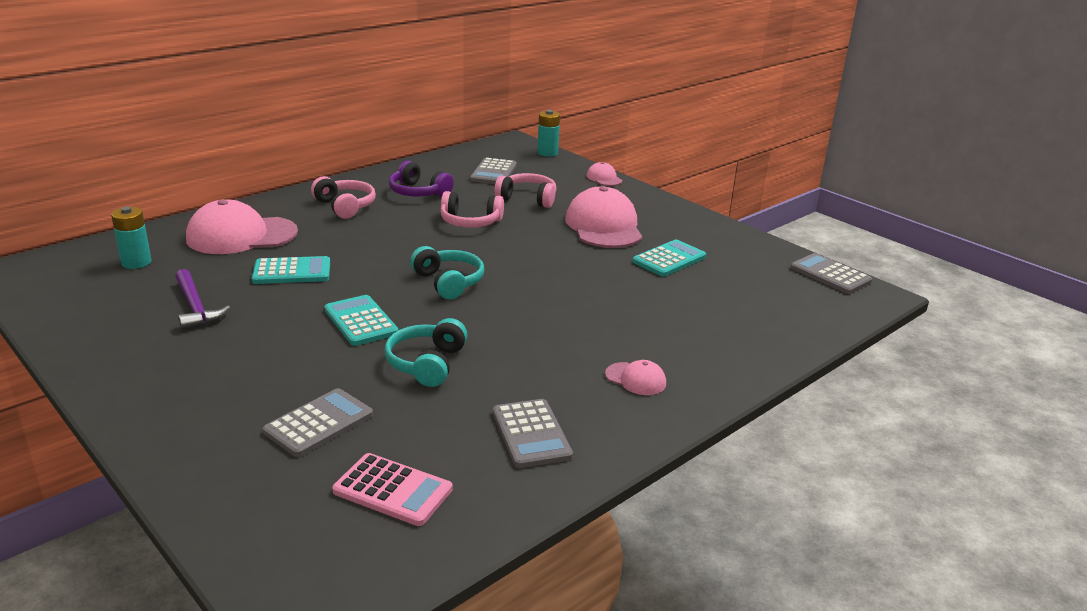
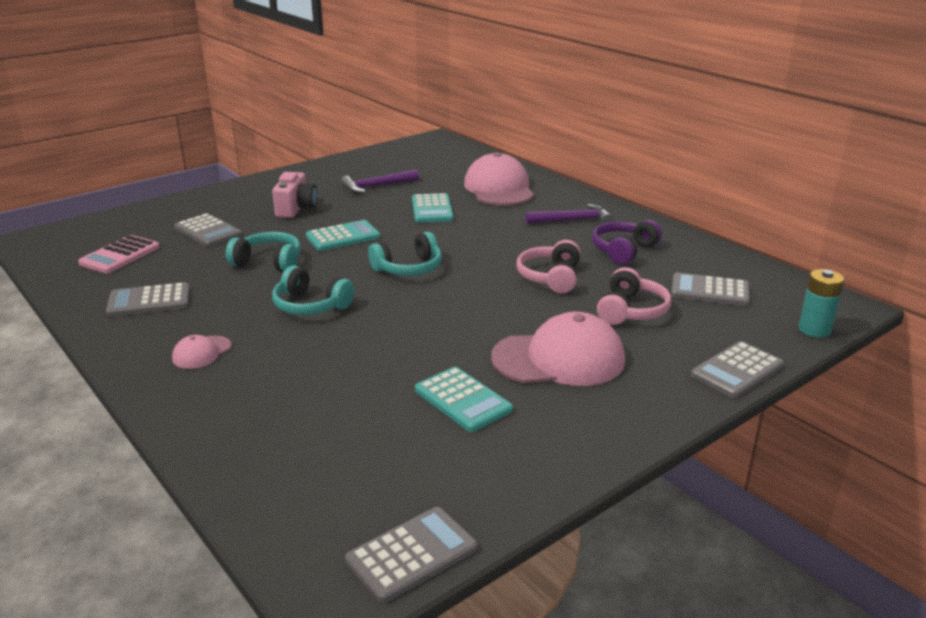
camera: 95 degrees right, 0 degrees up
turquoise battery [111,207,151,269] -> none
pink headphones [311,176,376,219] -> purple hammer [525,204,613,224]
pink cap [586,162,622,186] -> grey calculator [691,341,784,398]
none -> pink camera [272,172,318,218]
none -> turquoise headphones [272,265,355,315]

